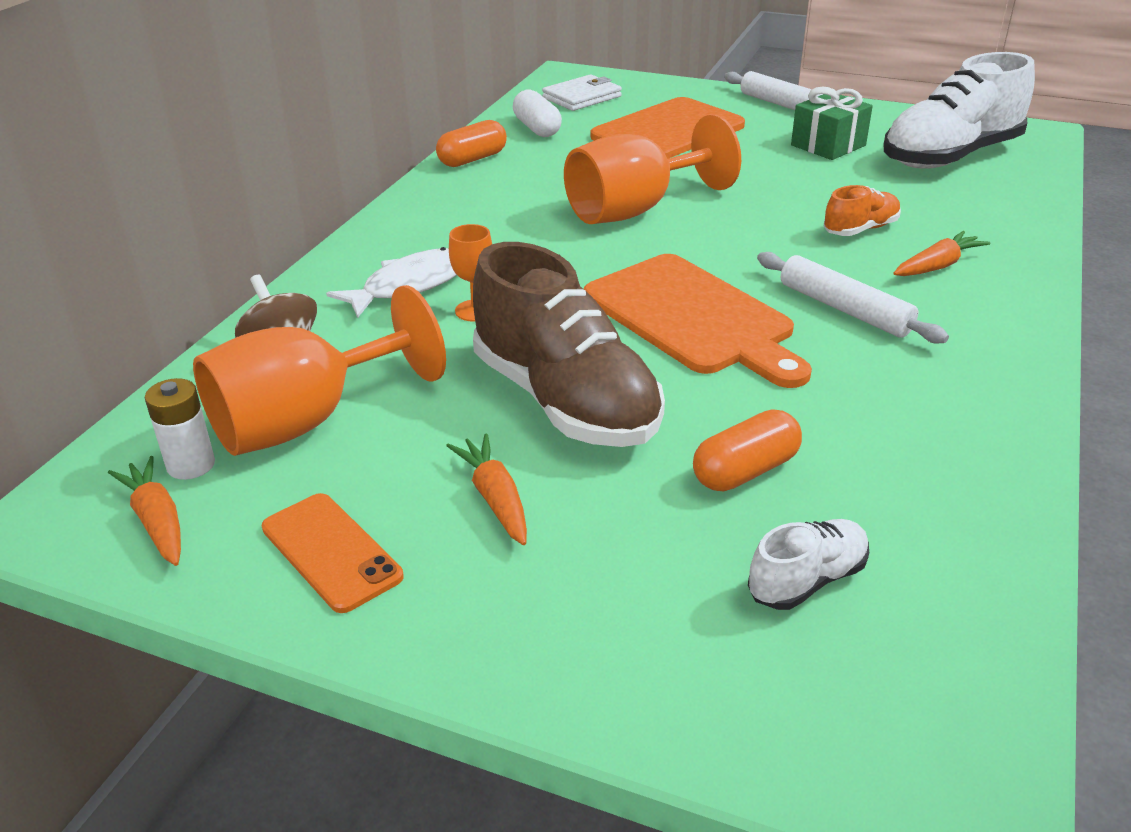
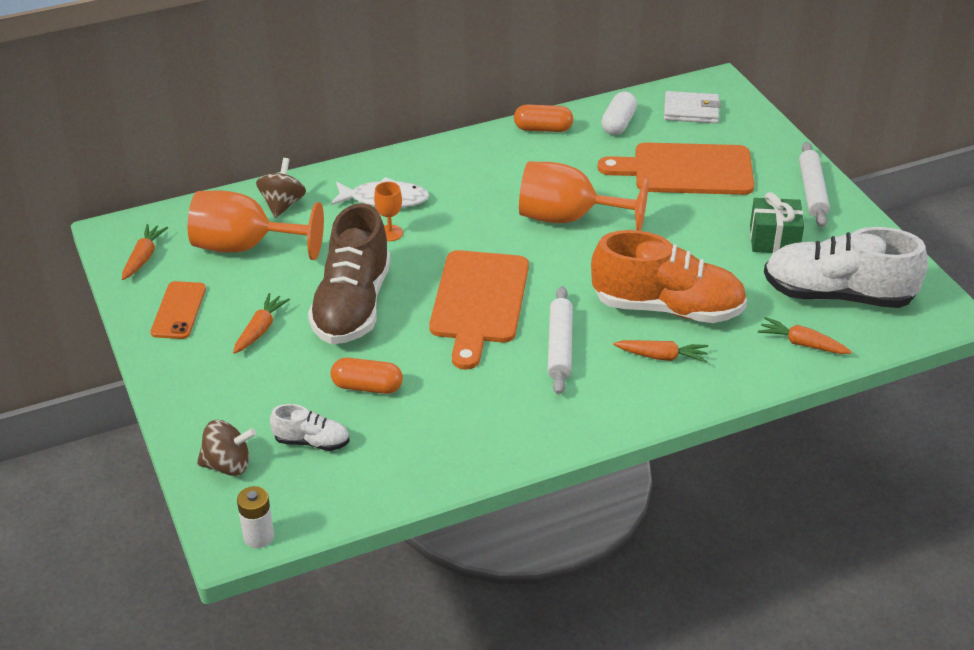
camera: 45 degrees right, 5 degrees up
white battery [145,378,215,480] -> white battery moved to [237,486,274,548]
orange shoe [824,185,901,236] -> orange shoe [591,230,747,323], size x2.14
none -> brown spinning top [197,420,256,476]
none -> orange carrot [758,317,852,354]

